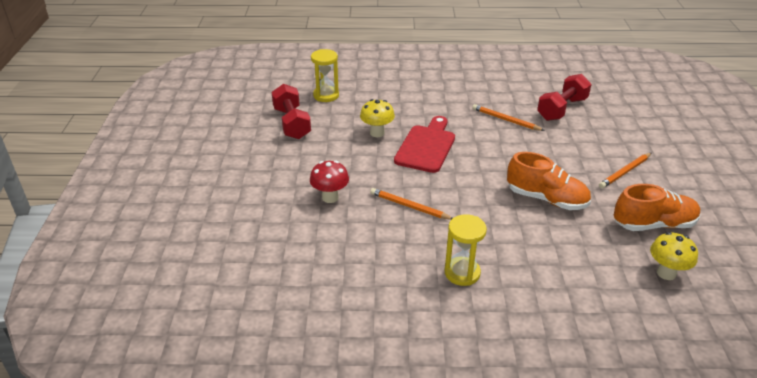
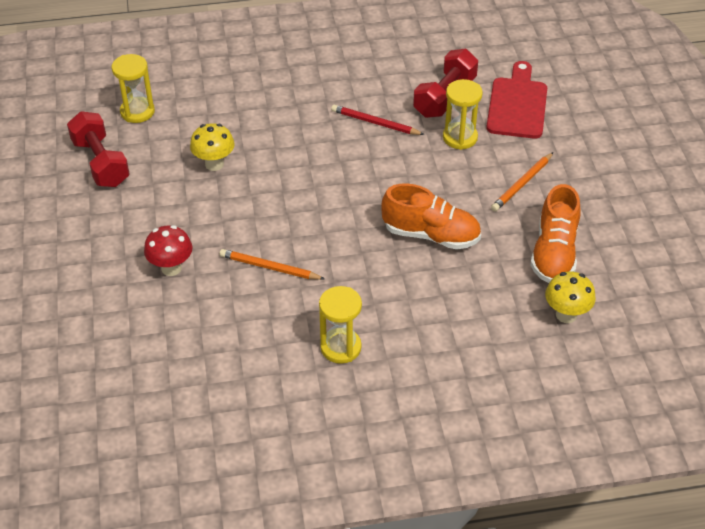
camera: 10 degrees left, 10 degrees up
red cutting board [394,116,455,173] -> red cutting board moved to [486,61,547,139]
orange pencil [472,104,545,131] -> red pencil [331,105,425,135]
orange shoe [614,184,701,231] -> orange shoe turned 120 degrees clockwise [530,184,581,283]
none -> yellow hourglass [443,79,483,150]

